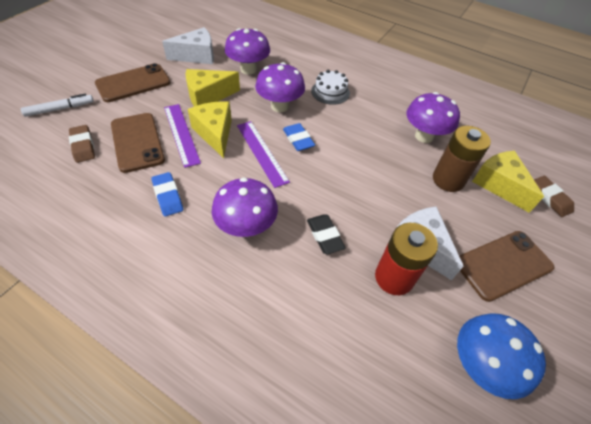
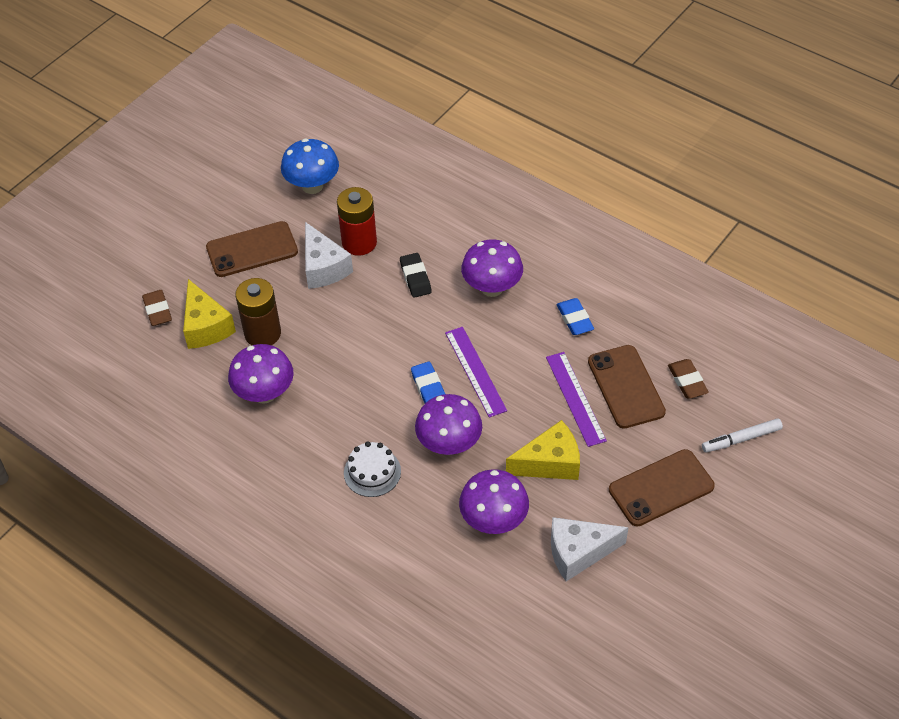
camera: 170 degrees left, 0 degrees up
yellow cheese [188,101,232,158] -> none

